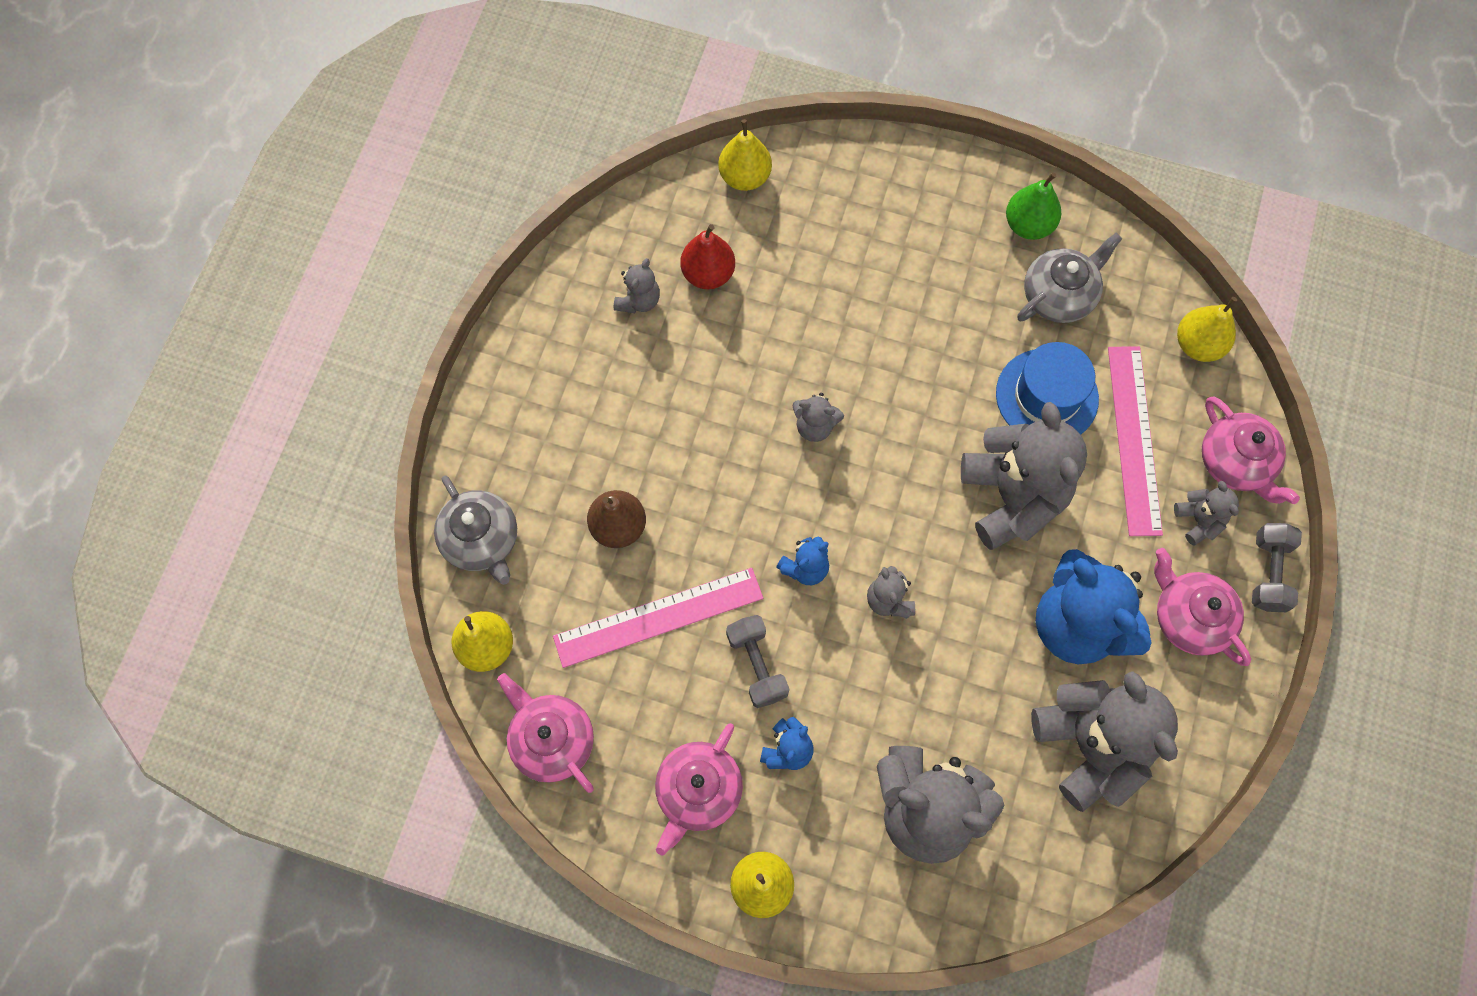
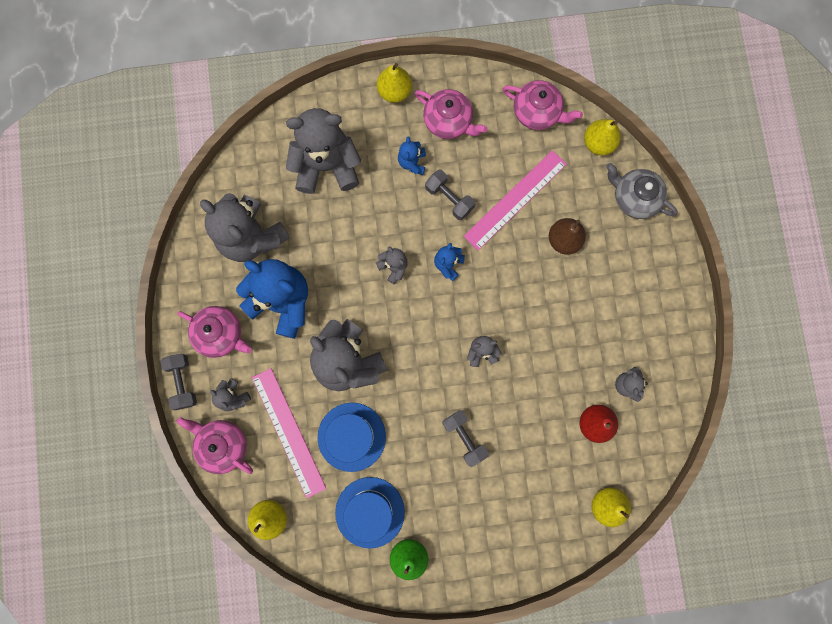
camera: 155 degrees right, 10 degrees up
pink teapot [655,723,743,856] -> pink teapot turned 120 degrees clockwise [415,89,488,139]
grey teapot [1017,233,1122,323] -> blue hat [335,477,405,549]
none -> grey dumbbell [442,410,489,467]

